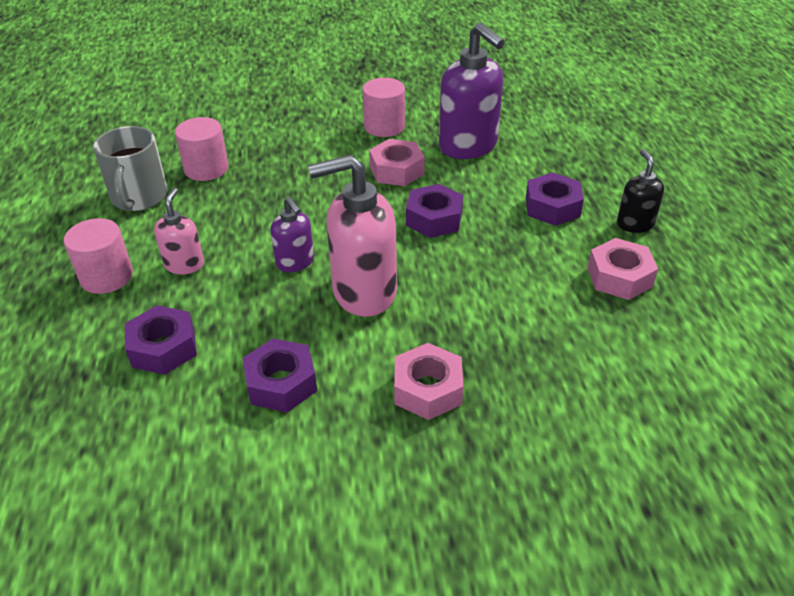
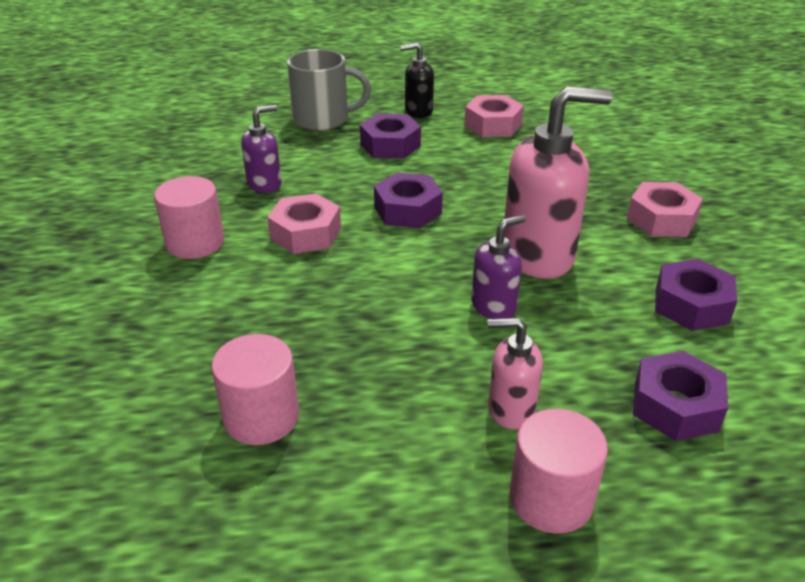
camera: 90 degrees left, 5 degrees down
grey mug [93,126,168,211] -> grey mug moved to [287,49,371,131]
pink soap dispenser [308,155,397,317] -> pink soap dispenser turned 90 degrees counterclockwise [504,86,613,279]
purple soap dispenser [439,23,505,159] -> purple soap dispenser [241,105,282,193], size x0.53

